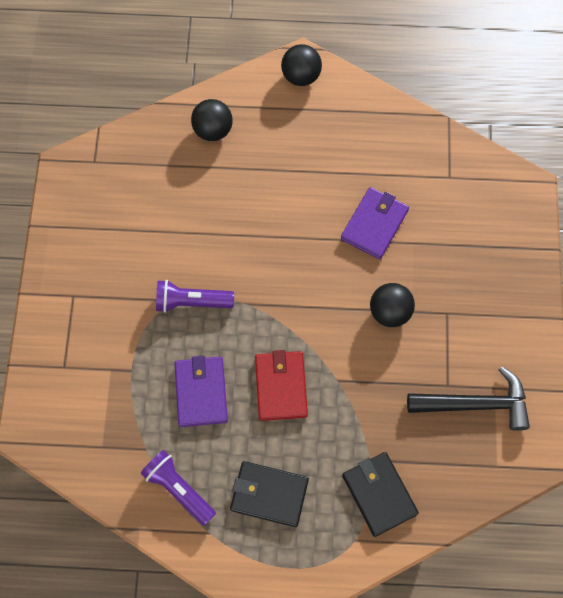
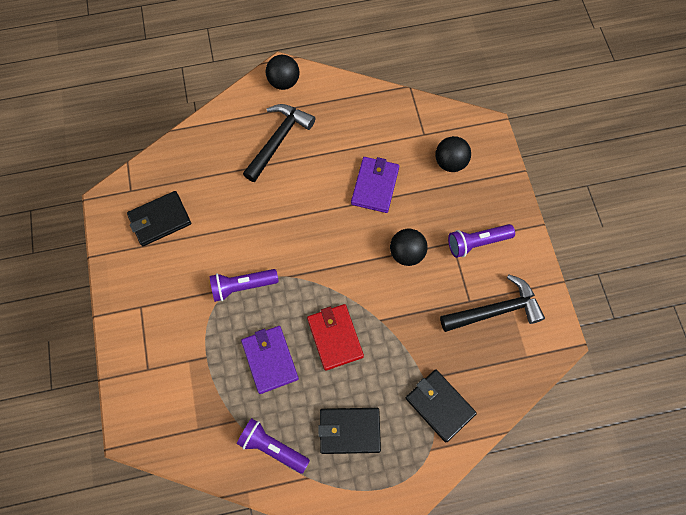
camera: 15 degrees left, 0 degrees up
black ball [191,99,233,141] -> black ball moved to [435,136,471,172]
none -> black wallet [127,191,191,246]
none -> black hammer [243,104,315,182]
none -> purple flashlight [448,224,515,258]

